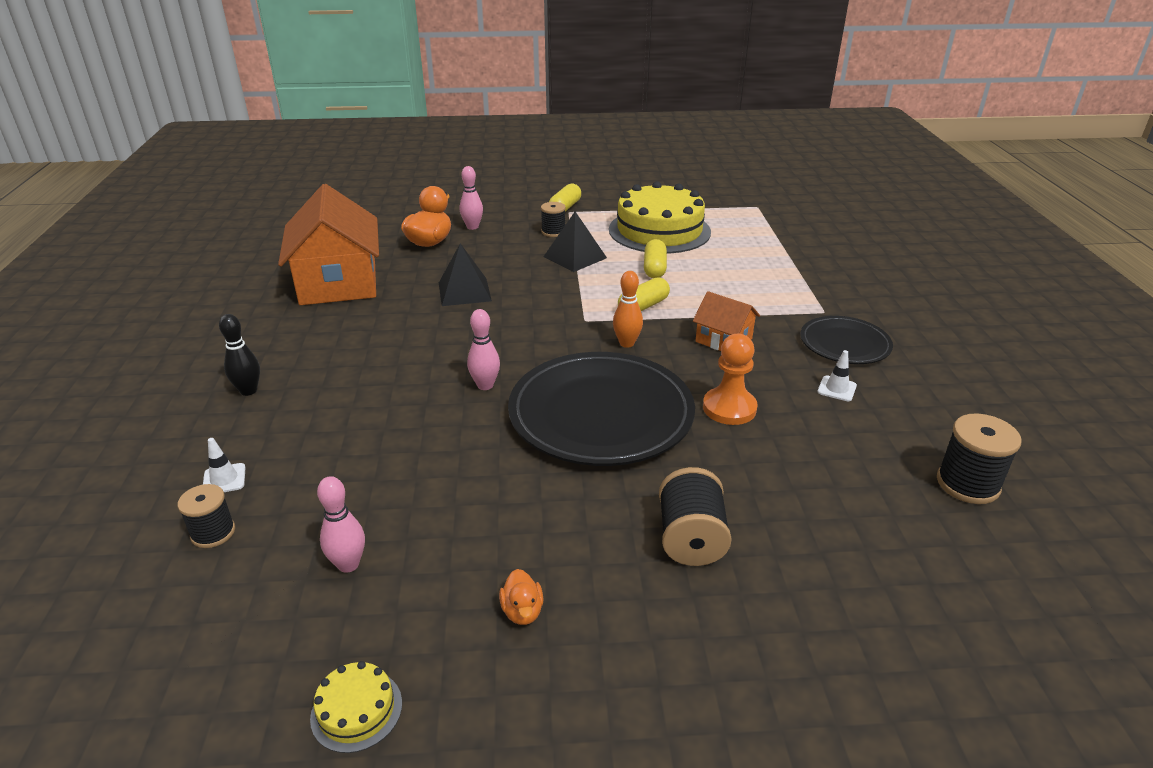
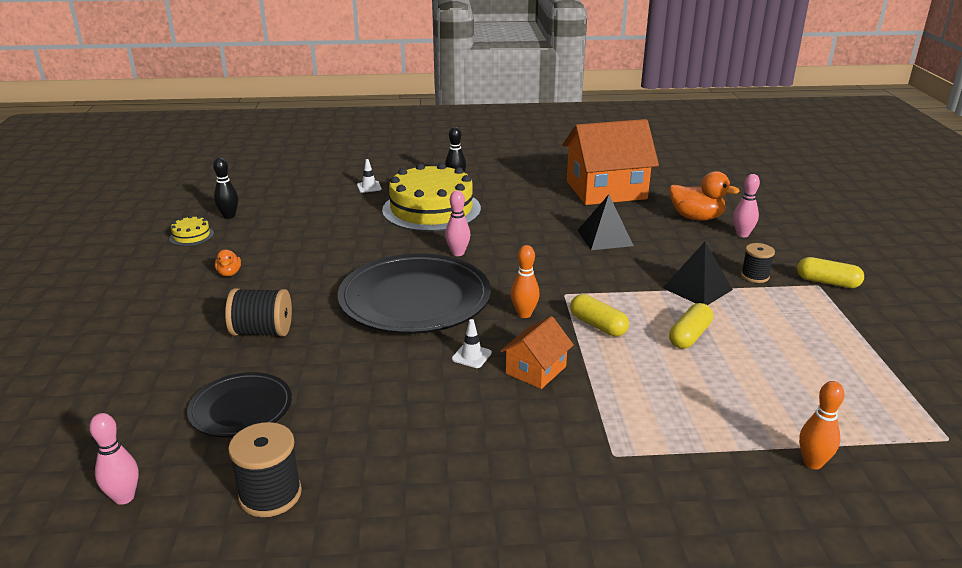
camera: 90 degrees right, 5 degrees down
black spool [177,484,235,548] -> none
pink bowling pin [317,476,365,573] -> pink bowling pin moved to [89,413,139,505]
orange duck [499,569,543,625] -> orange duck turned 90 degrees counterclockwise [215,250,241,276]
yellow cake [609,181,711,253] -> yellow cake moved to [382,163,481,232]
yellow capsule [644,239,667,278] -> yellow capsule turned 60 degrees counterclockwise [669,303,713,349]
orange pawn [703,334,758,425] -> none
black plate [800,316,893,364] -> black plate moved to [187,372,292,438]
white traffic cone [817,350,857,401] -> white traffic cone moved to [452,319,492,368]
none -> black bowling pin [213,158,238,219]
none -> orange bowling pin [799,381,845,469]

